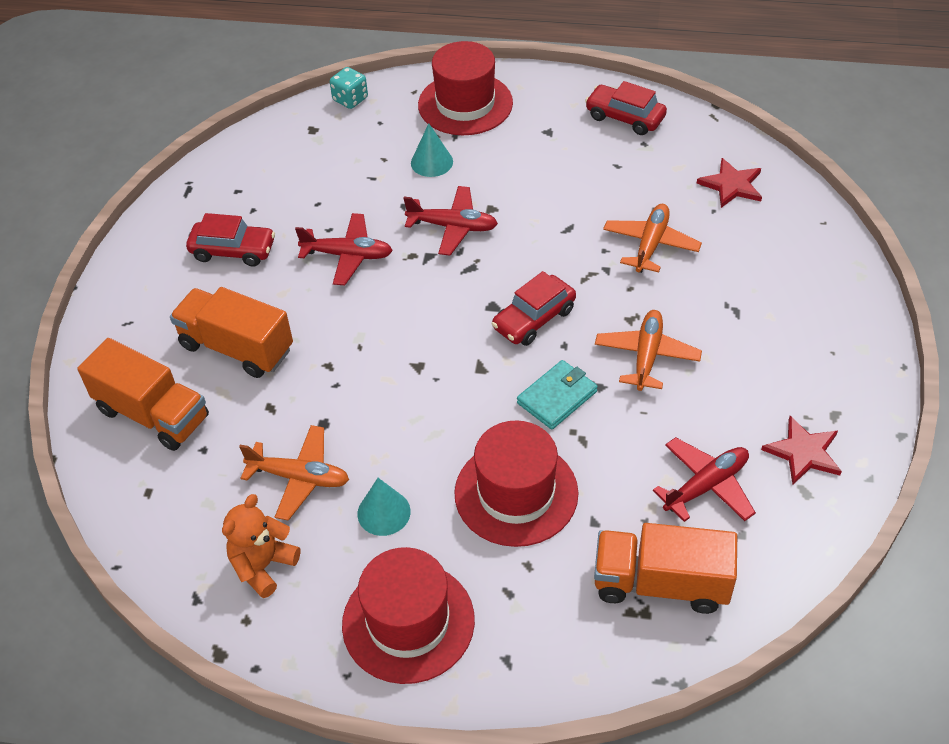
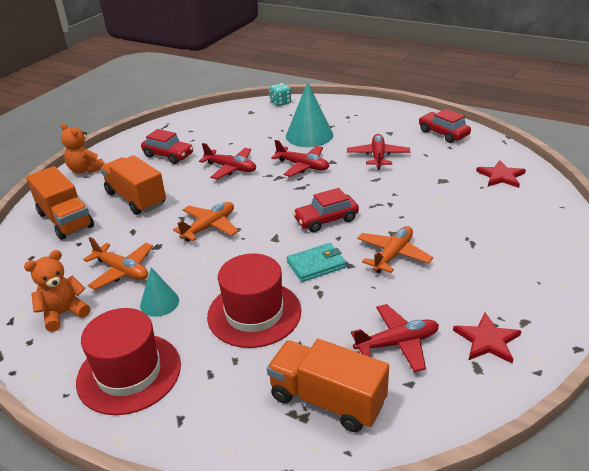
camera: 20 degrees right, 15 degrees down
turquoise cone [411,123,453,177] -> turquoise cone [286,82,333,147], size x1.76
red hat [418,41,513,135] -> none
orange plane [603,204,702,273] -> orange plane moved to [173,202,238,241]
none -> orange teddy bear [61,123,104,174]
none -> red plane [347,134,410,170]

